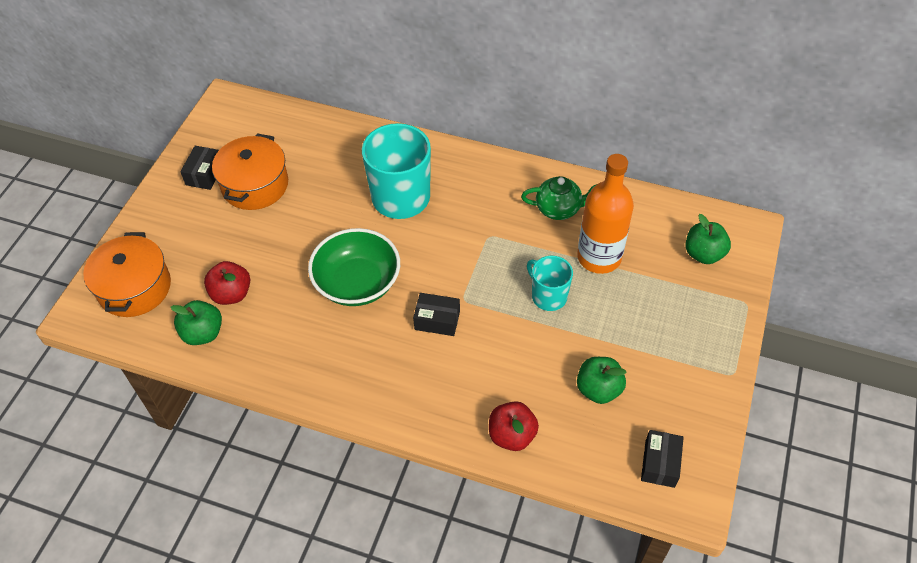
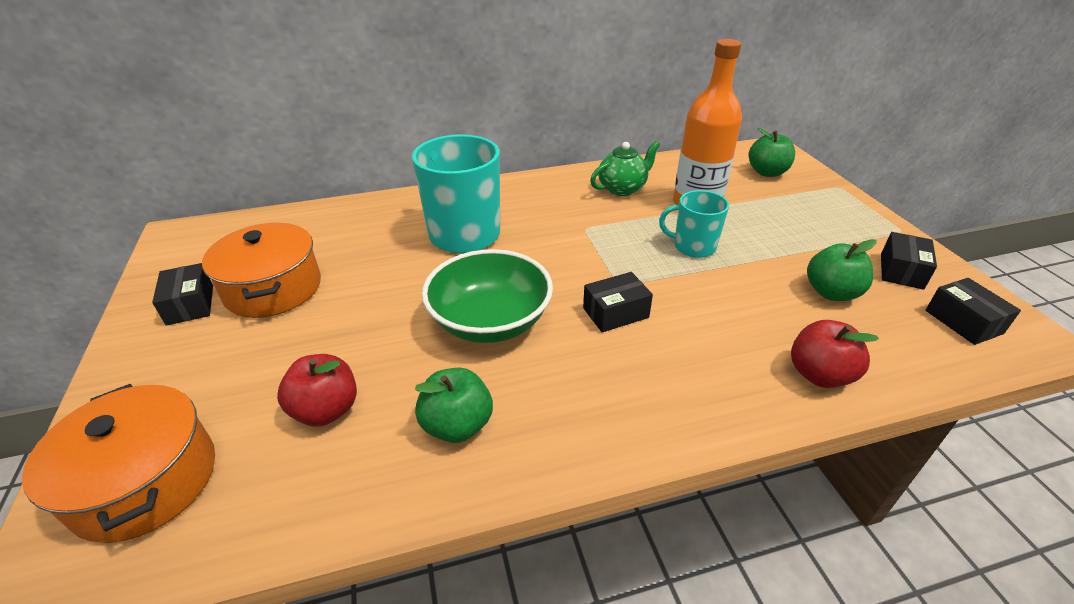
camera: 35 degrees left, 15 degrees down
green apple [171,300,222,345] -> green apple moved to [415,368,493,443]
none -> black box [881,232,937,290]

